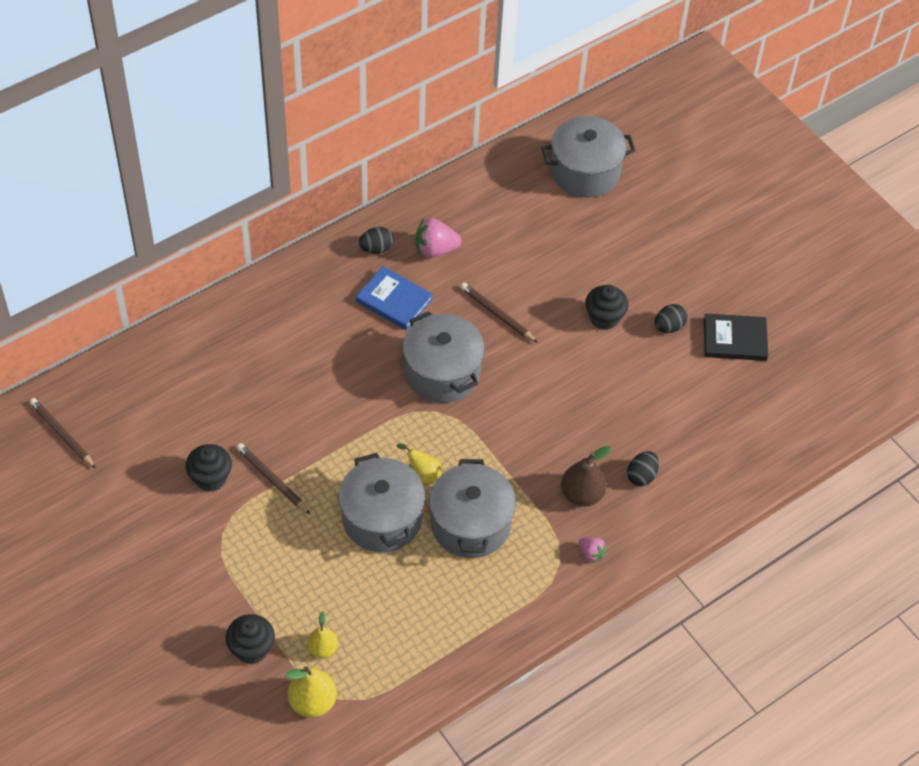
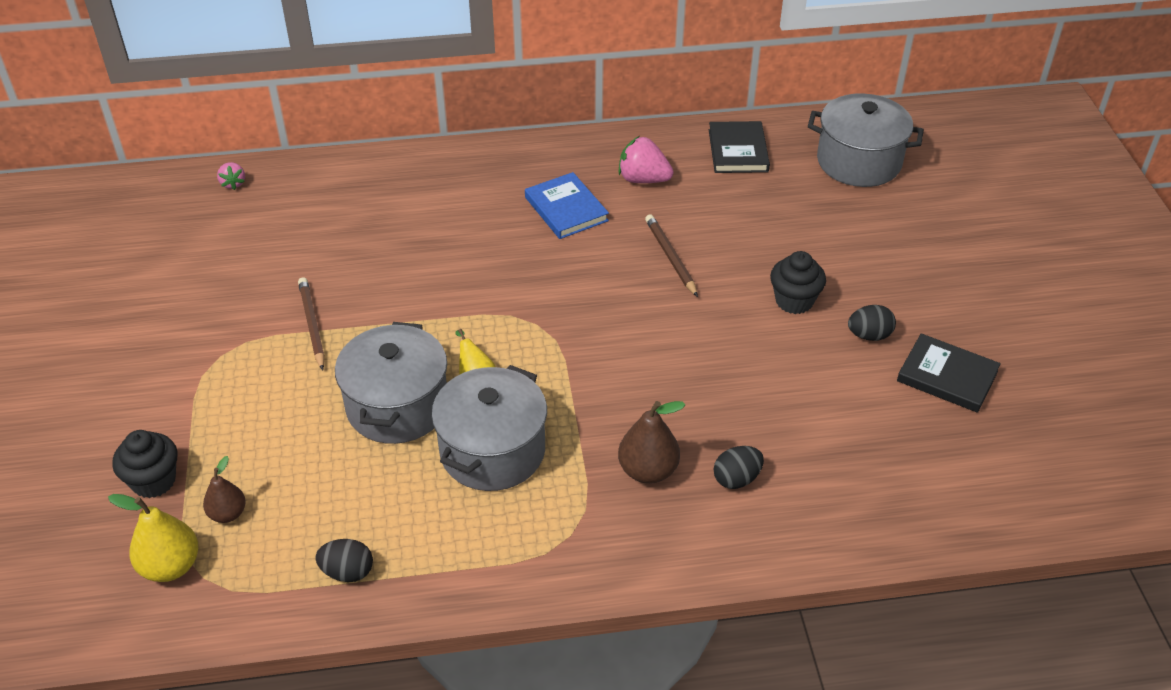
camera: 30 degrees right, 10 degrees down
brown pencil [29,398,96,468] -> none
black cupcake [186,444,232,492] -> none
yellow pear [307,611,338,658] -> brown pear [203,456,246,523]
black egg [359,227,394,254] -> black egg moved to [315,539,373,582]
grey pot [403,311,485,403] -> none
pink strawberry [579,537,607,563] -> pink strawberry moved to [217,162,245,190]
none -> black book [709,121,770,173]

